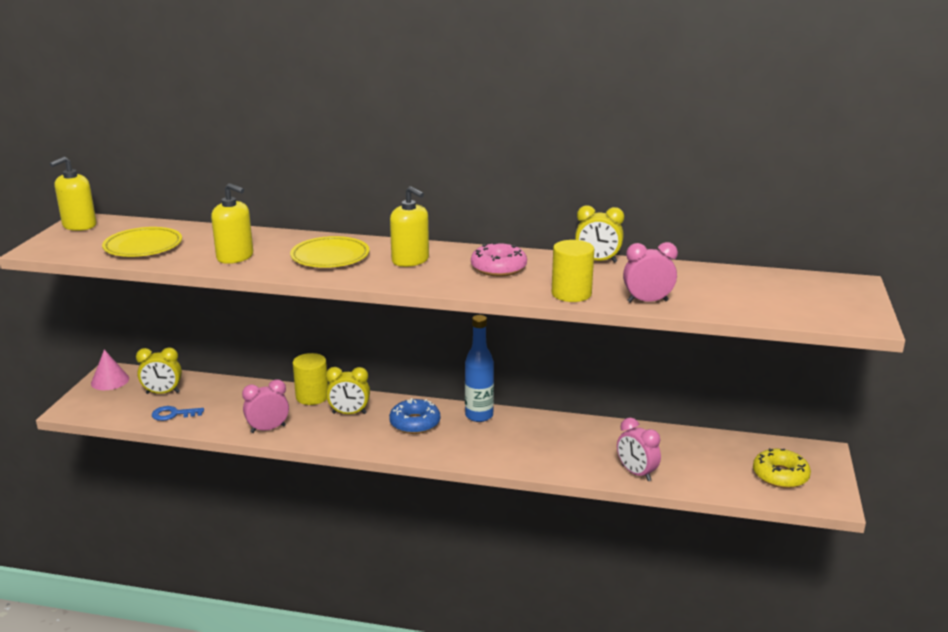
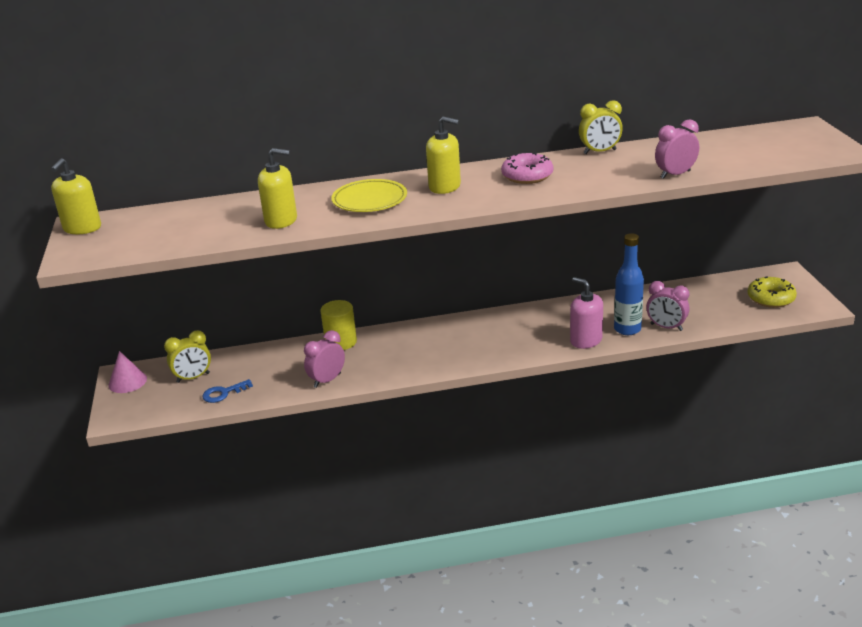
camera: 20 degrees left, 5 degrees up
yellow plate [102,227,182,257] -> none
yellow clock [326,367,370,414] -> none
blue donut [389,398,440,434] -> none
blue bottle [465,315,494,422] -> blue bottle moved to [614,233,644,335]
yellow cylinder [552,240,594,302] -> none
none -> pink soap dispenser [570,277,603,349]

